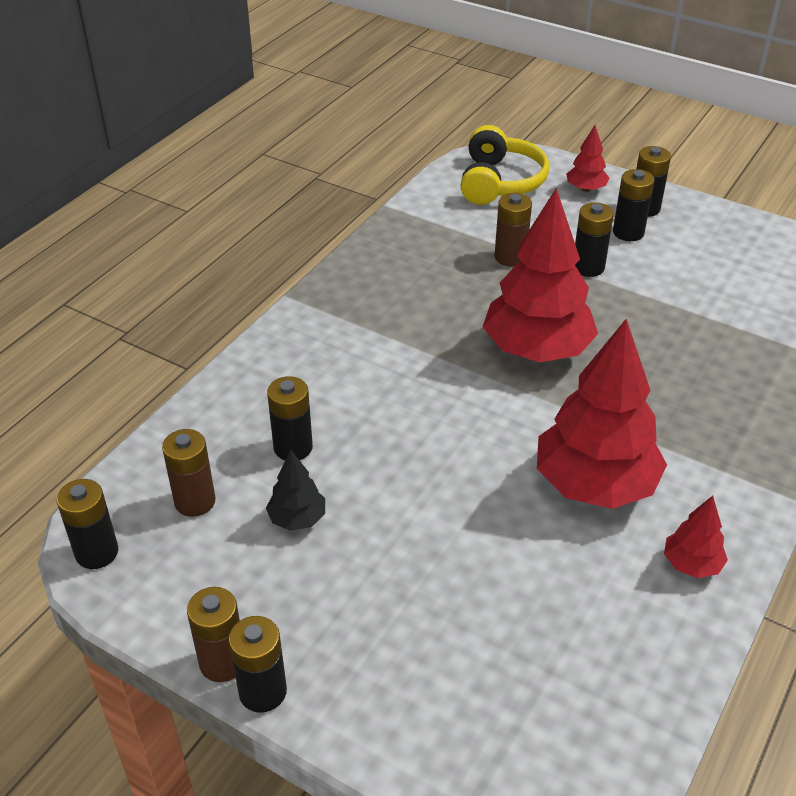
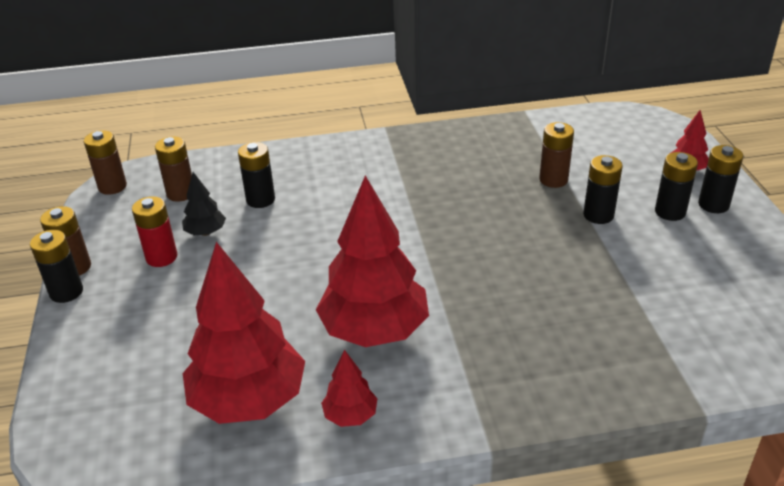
camera: 50 degrees right, 5 degrees down
black battery [56,479,118,569] -> brown battery [84,130,127,195]
yellow headphones [460,125,549,205] -> none
red tree [483,188,598,362] -> red tree moved to [183,242,305,424]
none -> red battery [132,196,177,267]

